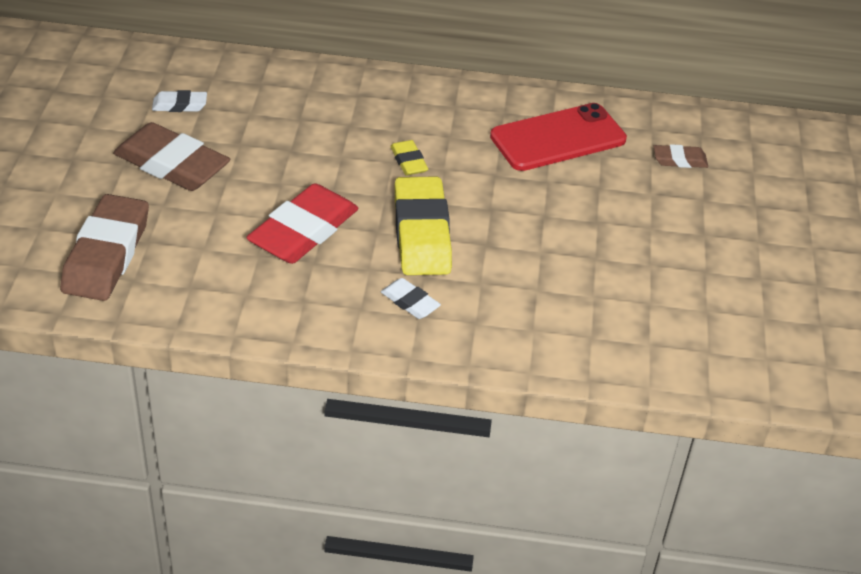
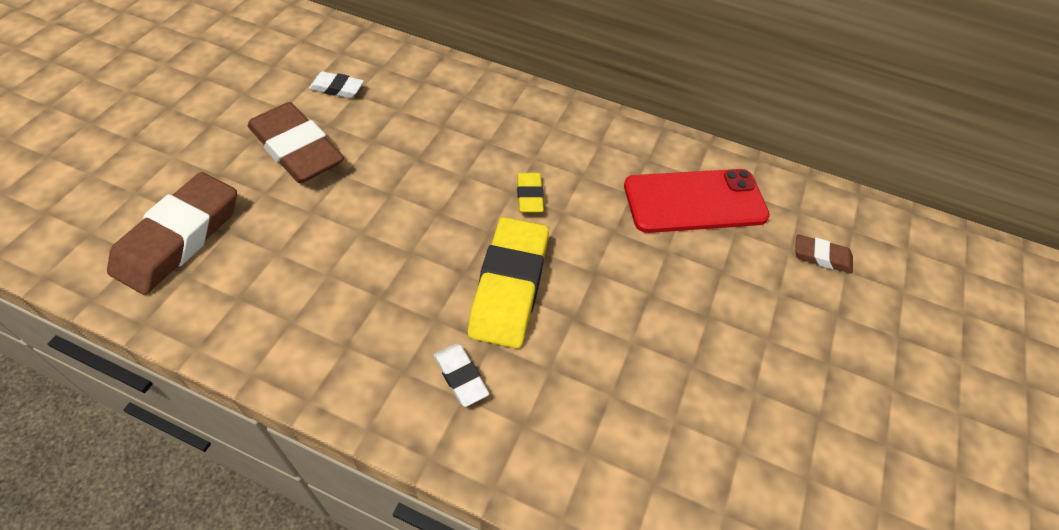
camera: 15 degrees right, 10 degrees up
red eraser [246,183,359,264] -> none

